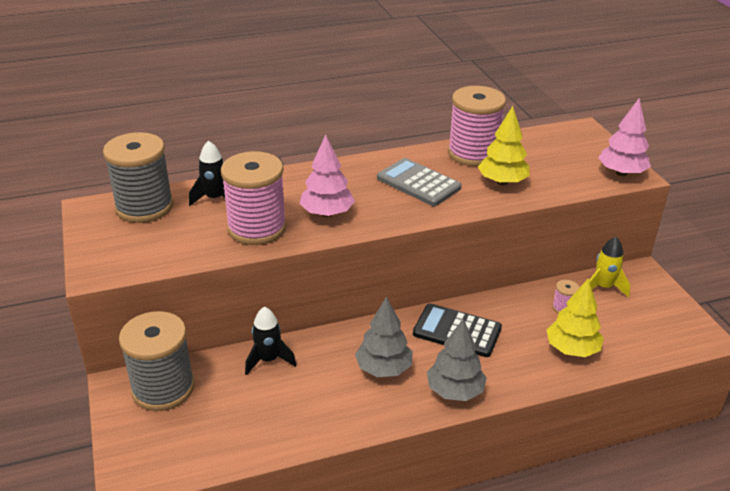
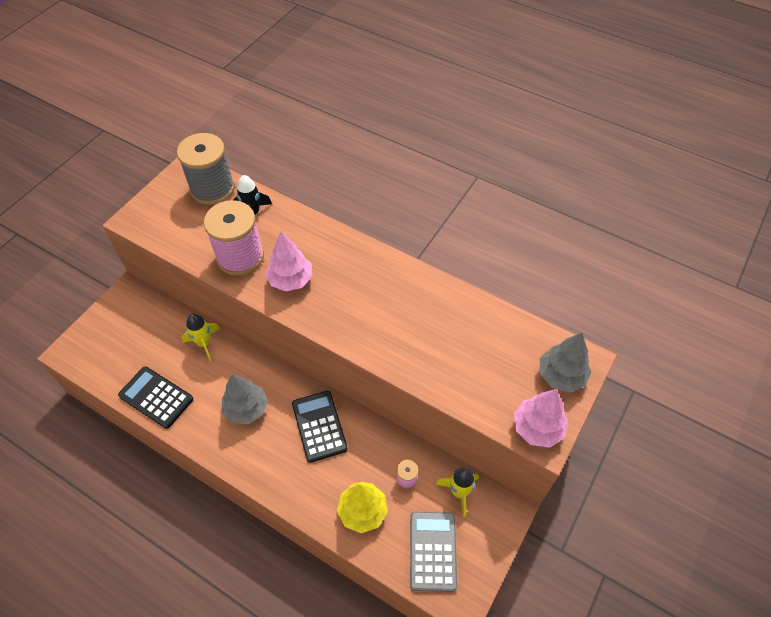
camera: 50 degrees right, 20 degrees up
grey spool [119,311,195,411] -> none
black rocket [245,307,296,375] -> yellow rocket [182,314,220,361]
grey calculator [377,158,462,206] -> grey calculator moved to [410,512,457,592]
grey tree [427,319,487,401] -> grey tree moved to [540,333,592,393]
pink spool [448,86,506,166] -> none
yellow tree [478,106,530,185] -> none
none -> black calculator [118,366,193,429]

